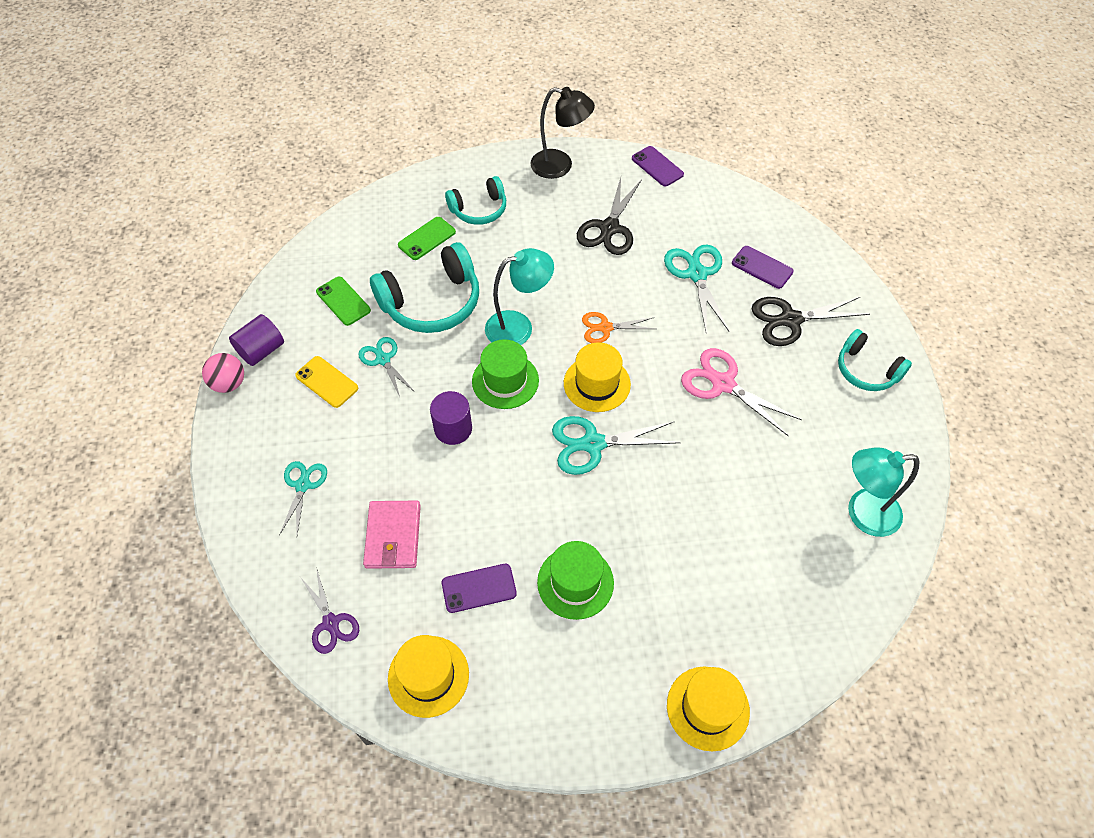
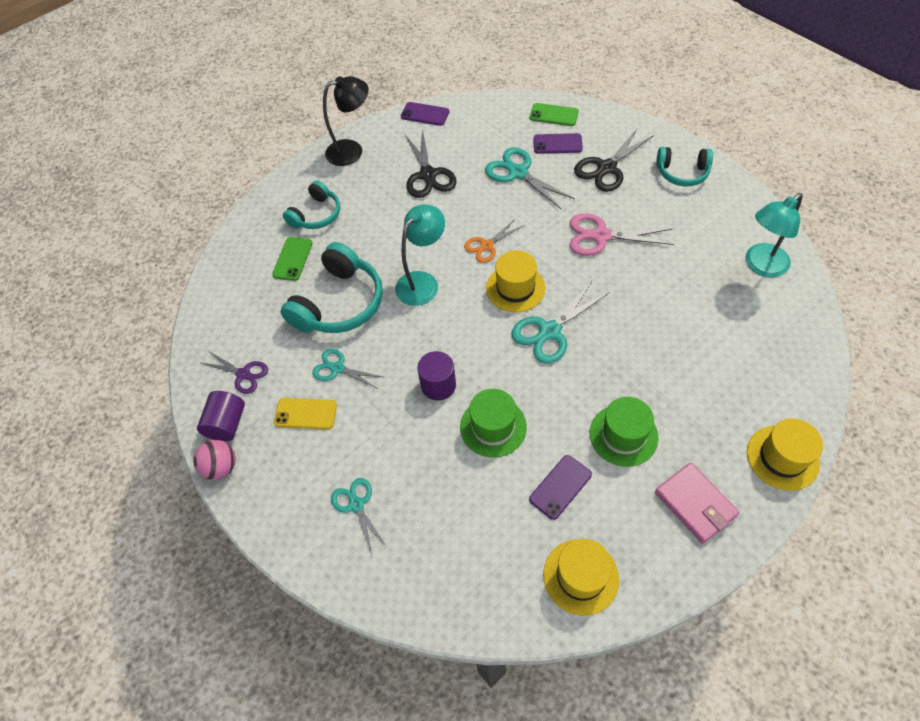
camera: 30 degrees left, 0 degrees up
purple scissors [301,570,359,654] -> purple scissors moved to [202,352,268,394]
green phone [316,277,371,326] -> green phone moved to [530,103,579,126]
pink wallet [363,501,421,569] -> pink wallet moved to [655,463,739,544]
green hat [472,339,539,409] -> green hat moved to [460,389,527,458]

